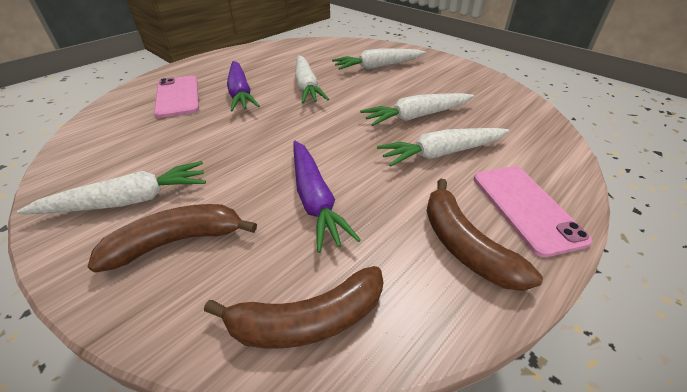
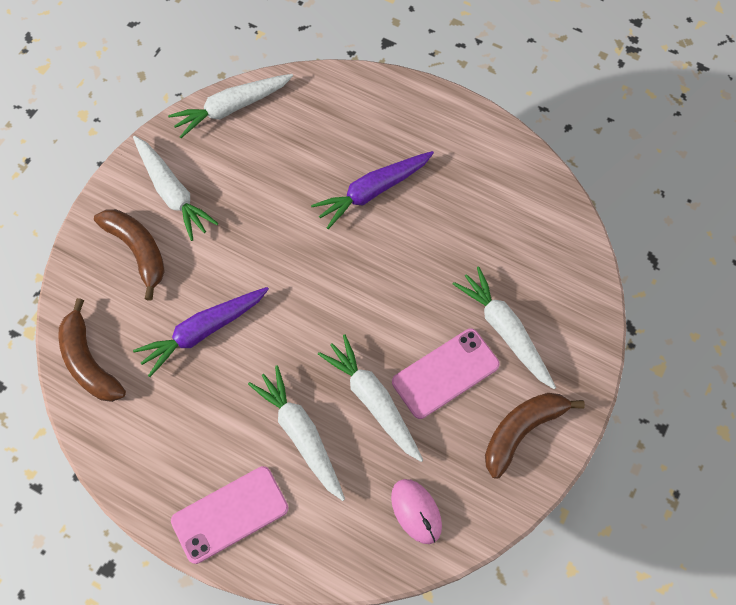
camera: 75 degrees right, 25 degrees up
pink phone [154,76,199,118] -> pink phone moved to [392,329,500,419]
white carrot [295,56,329,103] -> white carrot moved to [168,74,293,138]
brown banana [426,179,543,291] -> brown banana moved to [485,393,585,479]
none -> pink mouse [391,479,442,544]

